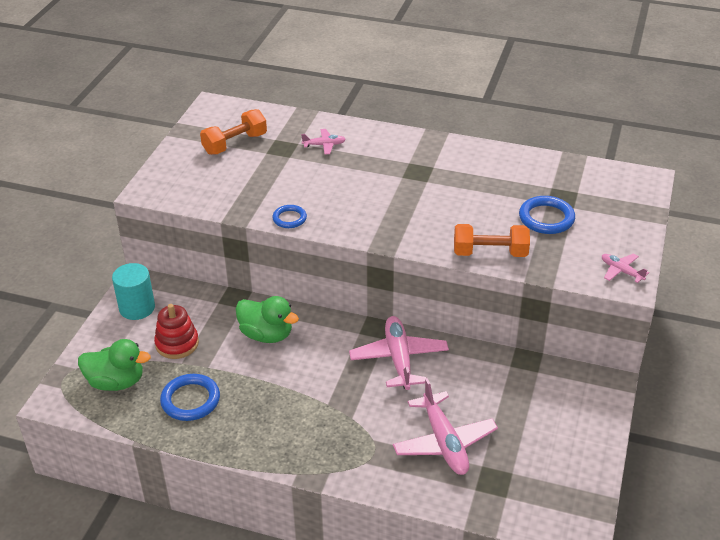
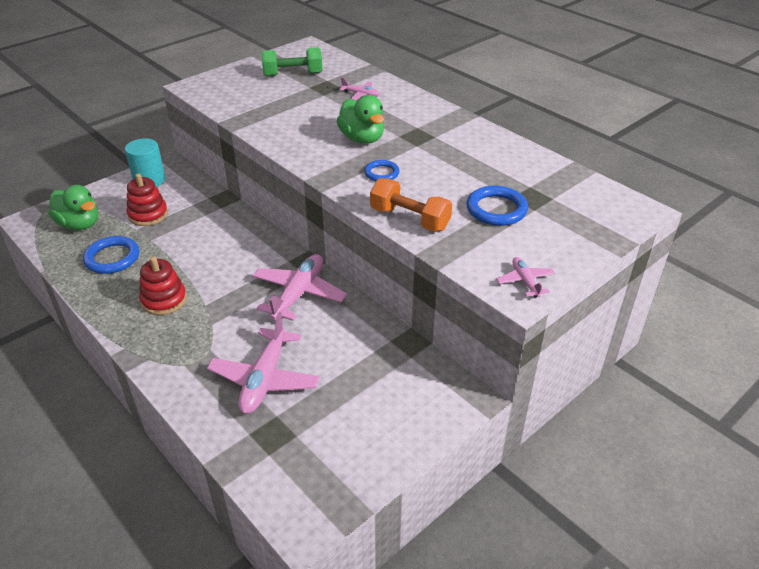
camera: 30 degrees right, 0 degrees up
orange dumbbell [200,109,267,155] -> green dumbbell [261,47,322,76]
green duck [236,296,299,343] -> green duck moved to [337,95,384,144]
blue ring [272,205,307,228] -> blue ring moved to [364,160,400,181]
none -> red stacking toy [139,256,187,315]

